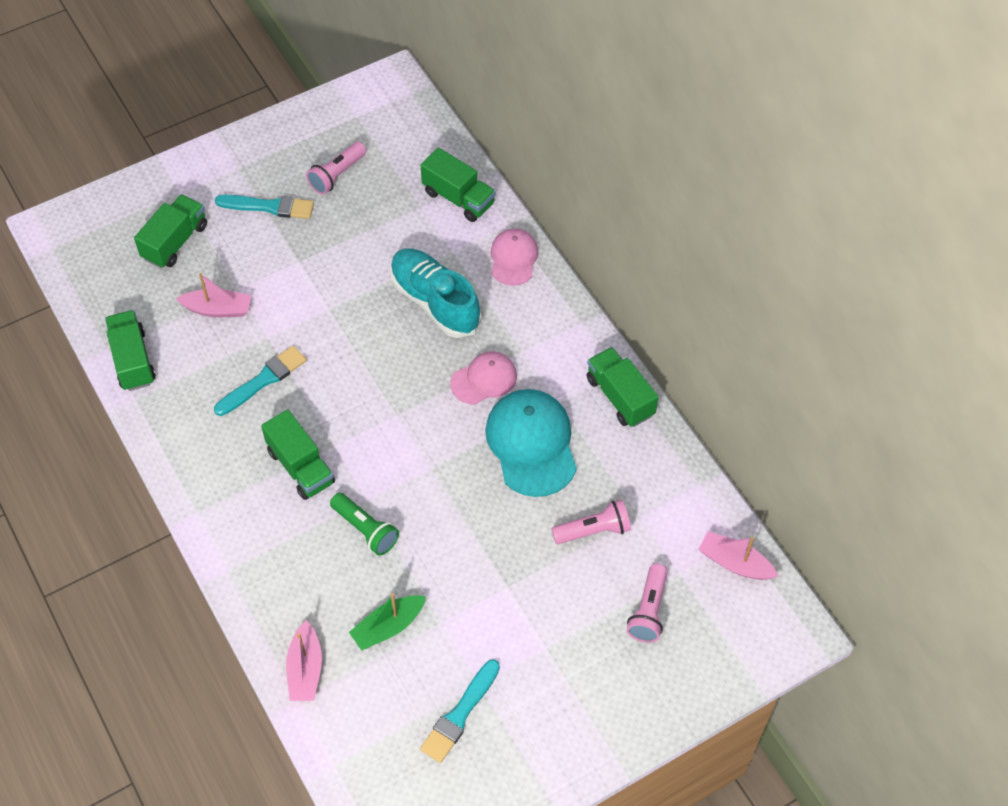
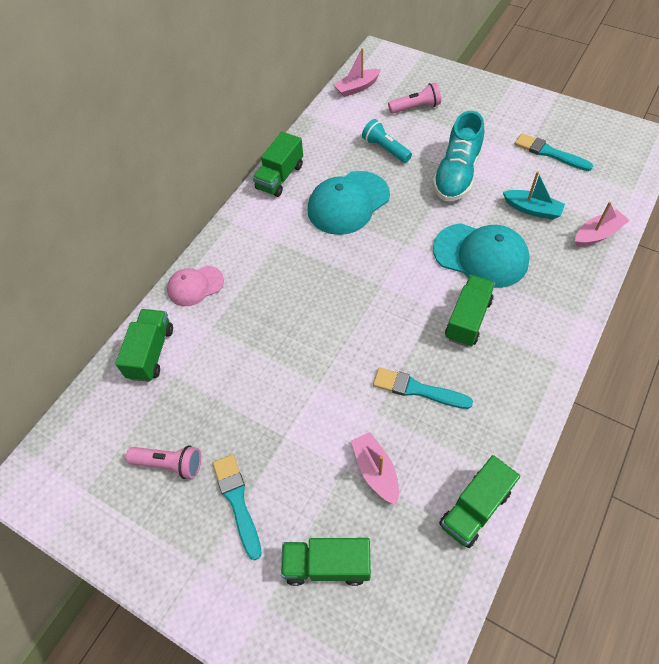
camera: 115 degrees left, 0 degrees up
green flashlight [330,493,399,556] -> turquoise cap [433,223,530,288]
green boat [349,593,426,651] -> turquoise boat [503,171,565,220]
turquoise shoe [390,248,481,338] -> turquoise shoe moved to [432,111,484,201]
turquoise brush [420,659,500,763] -> turquoise brush turned 150 degrees counterclockwise [515,133,593,171]
pink cap [450,351,517,405] -> none
pink flashlight [551,499,631,544] -> turquoise flashlight [362,119,412,163]
pink boat [698,531,778,580] -> pink boat turned 60 degrees clockwise [333,48,381,97]

